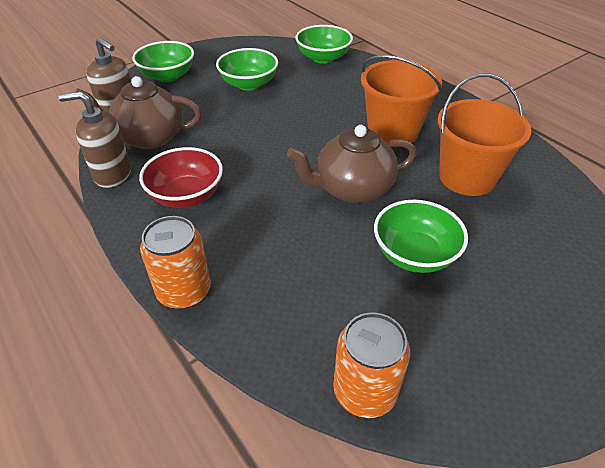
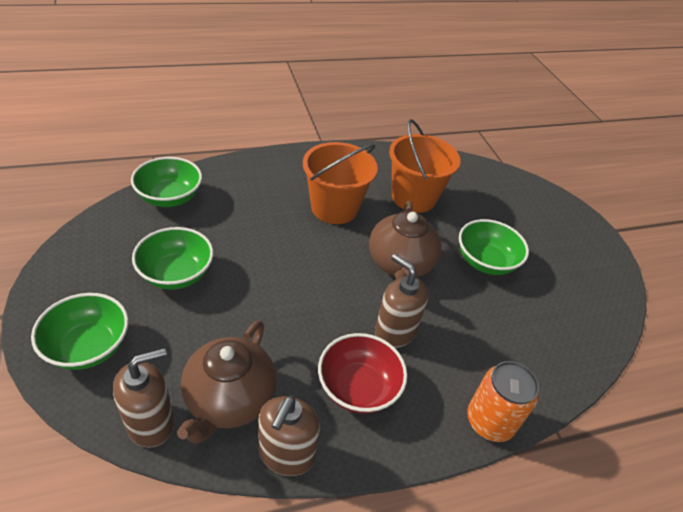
camera: 75 degrees left, 0 degrees up
orange can [333,312,410,418] -> none
none -> brown soap dispenser [375,254,429,348]

